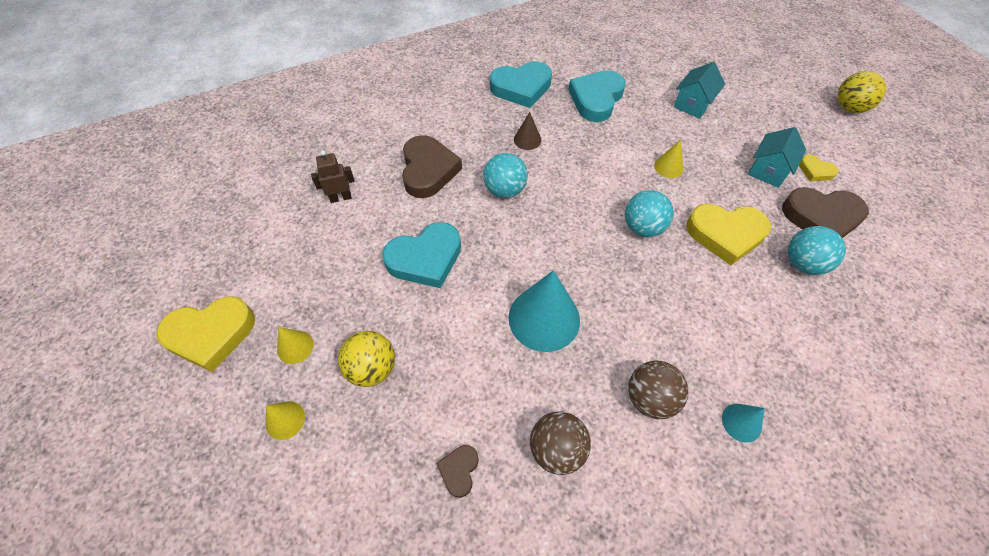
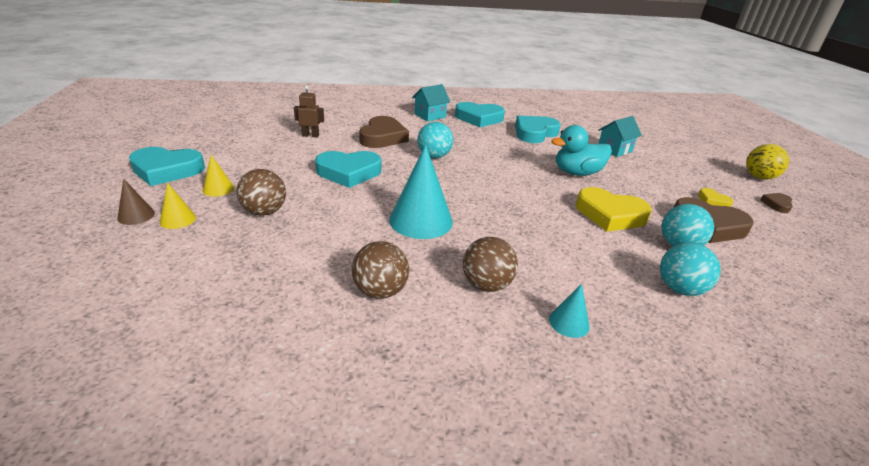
camera: 15 degrees right, 25 degrees down
yellow heart [156,296,255,372] -> turquoise heart [129,147,205,186]
yellow ball [338,331,395,387] -> brown ball [236,169,286,216]
brown heart [436,445,478,498] -> brown heart moved to [760,193,793,213]
brown cone [514,112,541,150] -> brown cone moved to [117,179,155,225]
turquoise ball [625,190,674,237] -> turquoise ball moved to [660,242,721,296]
yellow cone [654,140,683,178] -> turquoise duck [551,125,612,176]
turquoise house [748,127,806,188] -> turquoise house moved to [412,84,450,122]

